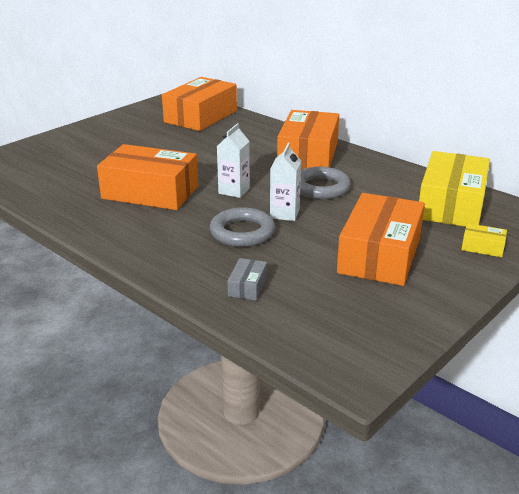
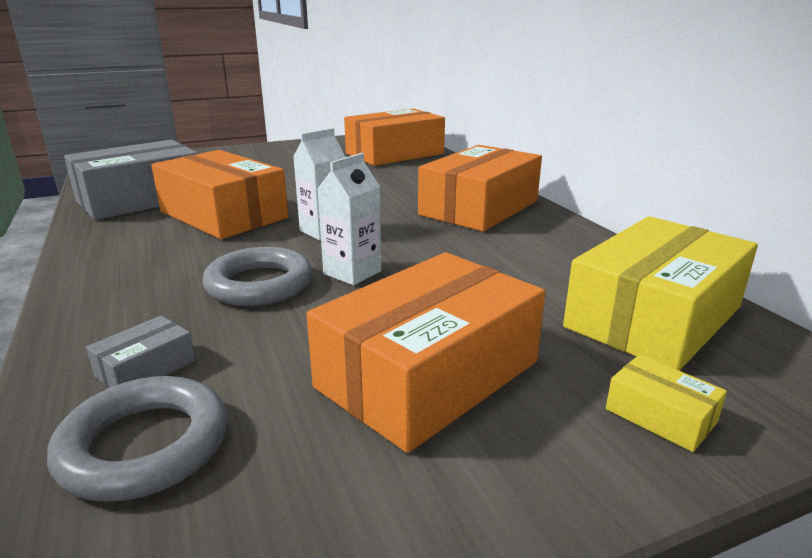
camera: 25 degrees right, 5 degrees down
grey ring [300,167,351,199] -> grey ring moved to [47,376,227,502]
none -> grey box [64,139,198,220]

